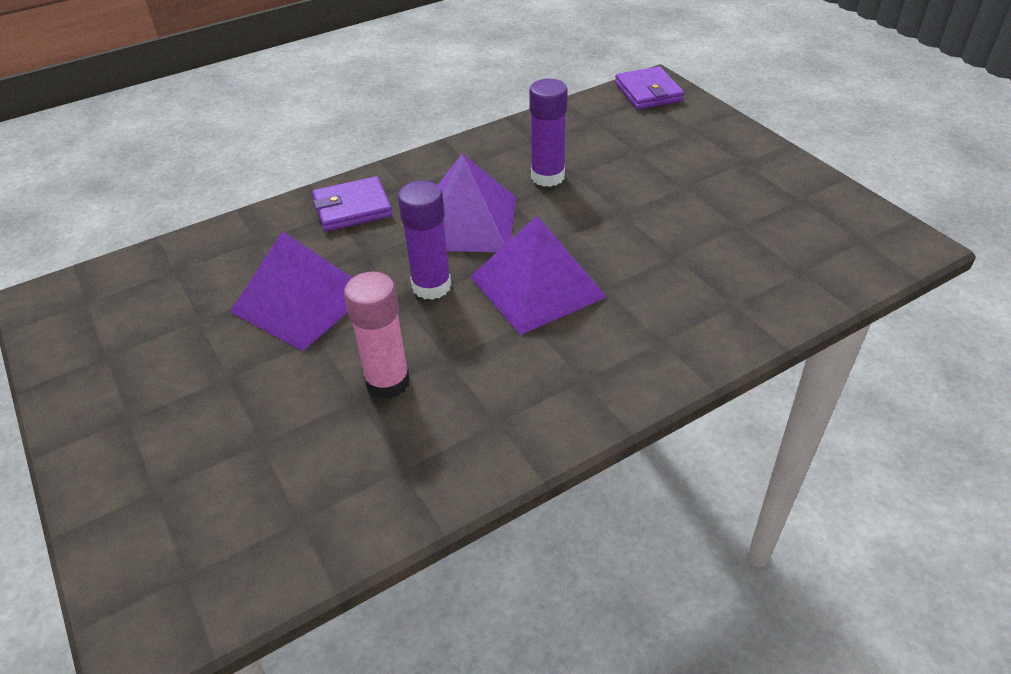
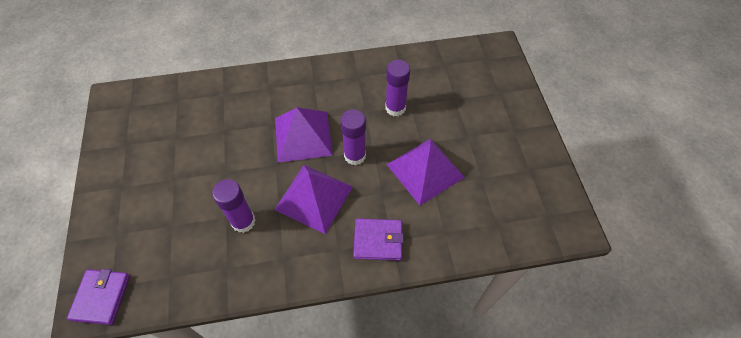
camera: 160 degrees left, 15 degrees up
pink glue stick [344,272,410,399] -> purple glue stick [385,60,410,116]

